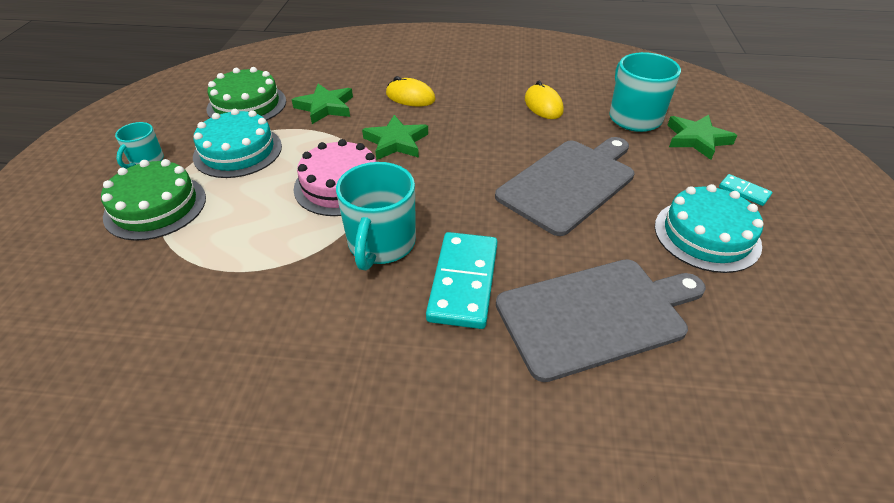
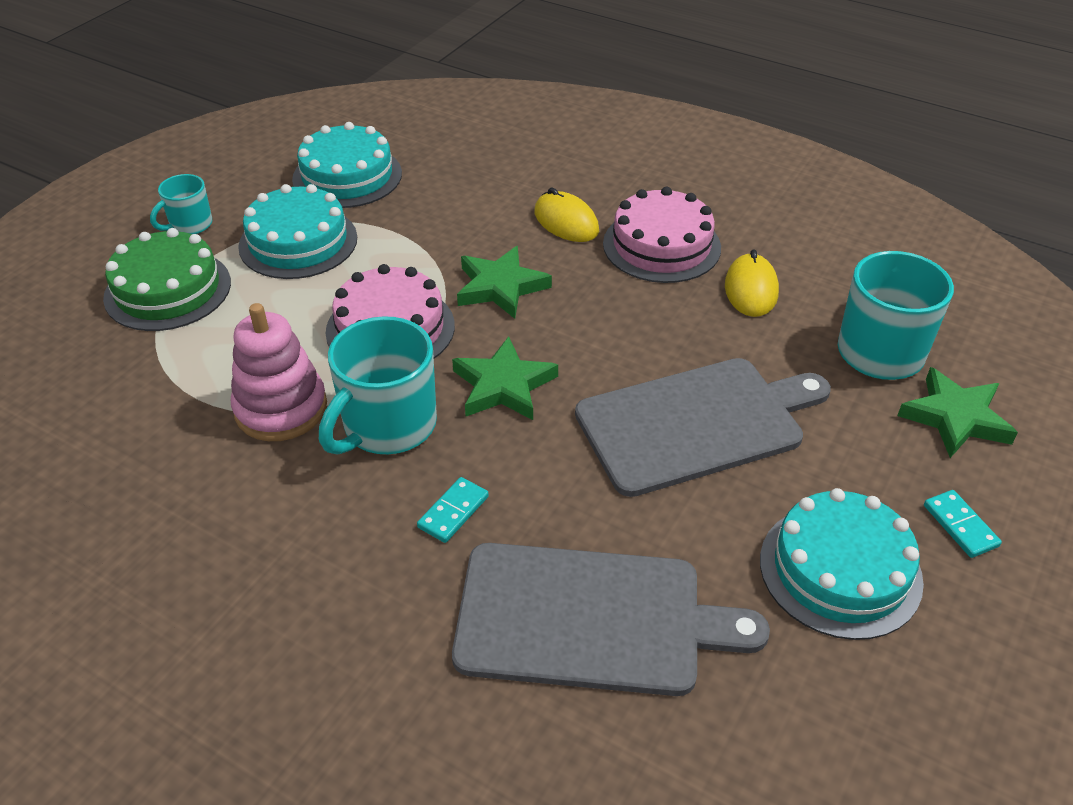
camera: 25 degrees right, 0 degrees up
green cake [207,67,286,121] -> turquoise cake [292,122,402,208]
green star [292,84,353,124] -> green star moved to [452,336,558,420]
turquoise domino [426,232,498,329] -> turquoise domino [417,477,489,543], size x0.47
none -> pink stacking toy [231,303,327,441]
none -> pink cake [603,187,721,283]

